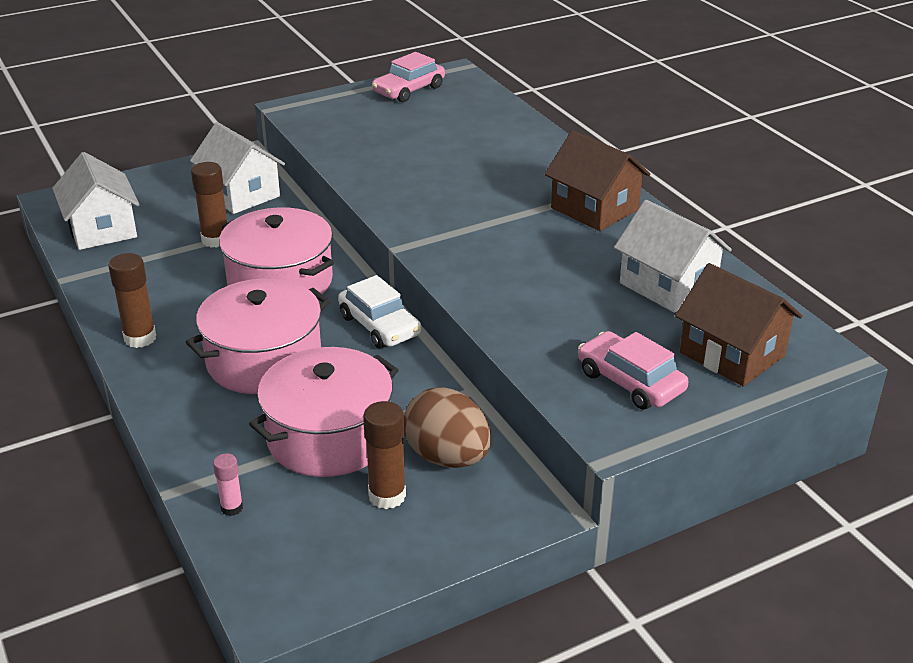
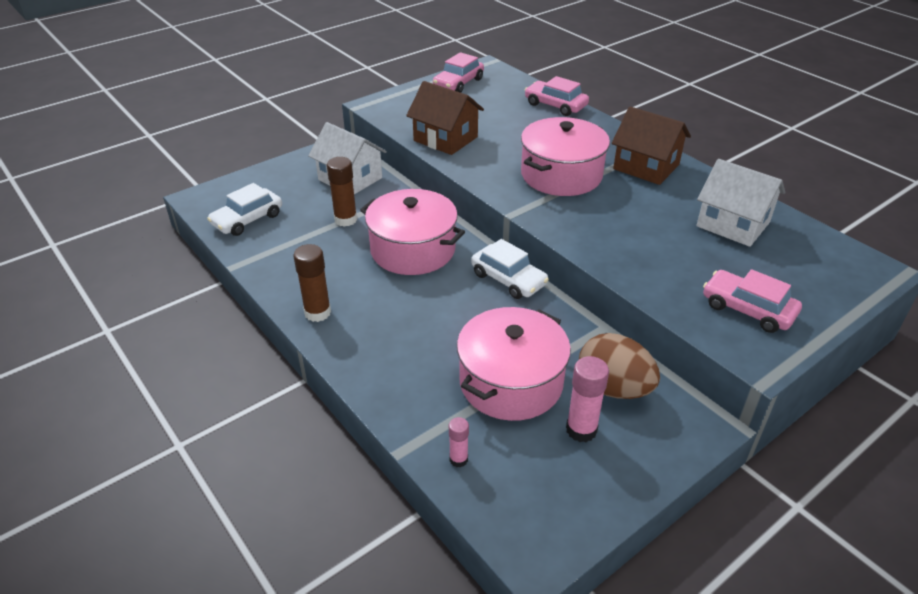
camera: 10 degrees left, 5 degrees up
white house [52,152,140,250] -> white car [207,183,282,236]
pink pot [186,279,330,394] -> pink pot moved to [521,117,610,196]
brown glue stick [363,401,406,509] -> pink glue stick [566,356,609,442]
brown house [675,263,803,387] -> brown house moved to [406,81,484,155]
none -> pink car [525,76,589,116]

